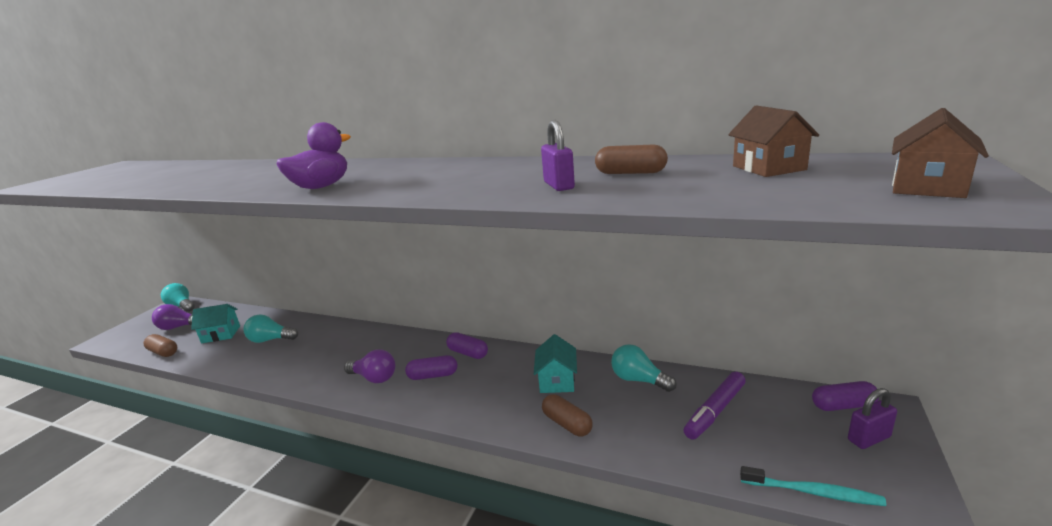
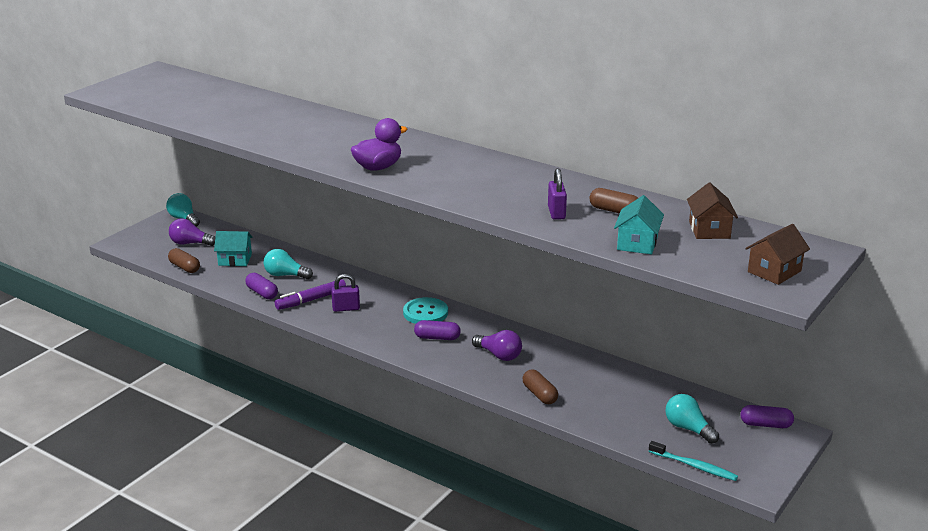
camera: 10 degrees right, 5 degrees up
purple light bulb [344,350,396,383] -> purple light bulb moved to [472,330,522,361]
purple capsule [446,332,488,359] -> purple capsule moved to [245,273,278,299]
turquoise house [534,334,577,393] -> turquoise house moved to [614,195,664,254]
turquoise light bulb [611,344,676,392] -> turquoise light bulb moved to [665,394,719,444]
purple marker [684,372,746,440] -> purple marker moved to [275,279,346,310]
purple padlock [848,388,897,449] -> purple padlock moved to [331,274,360,312]
none -> turquoise button [403,297,448,324]

